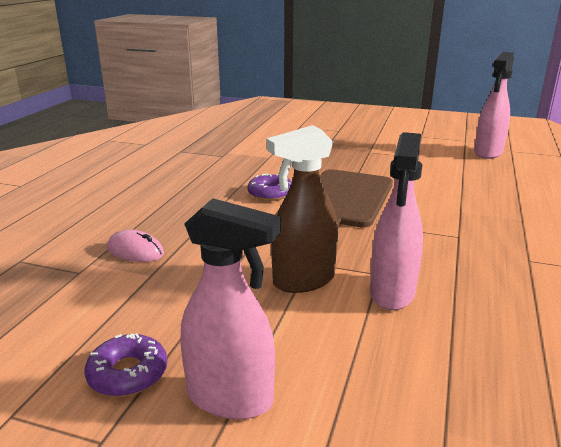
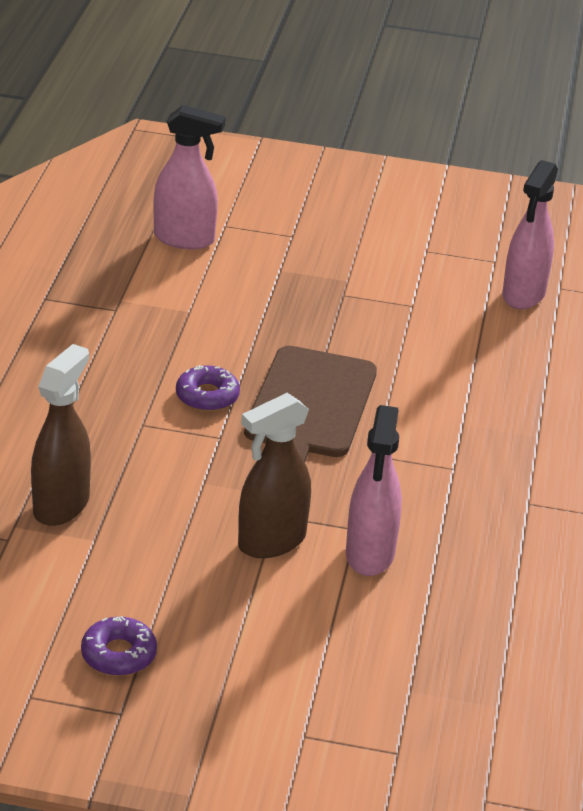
camera: 10 degrees left, 10 degrees up
pink mouse [107,229,164,262] -> brown spray bottle [31,344,91,526]
pink spray bottle [181,198,281,420] -> pink spray bottle moved to [153,105,225,250]

